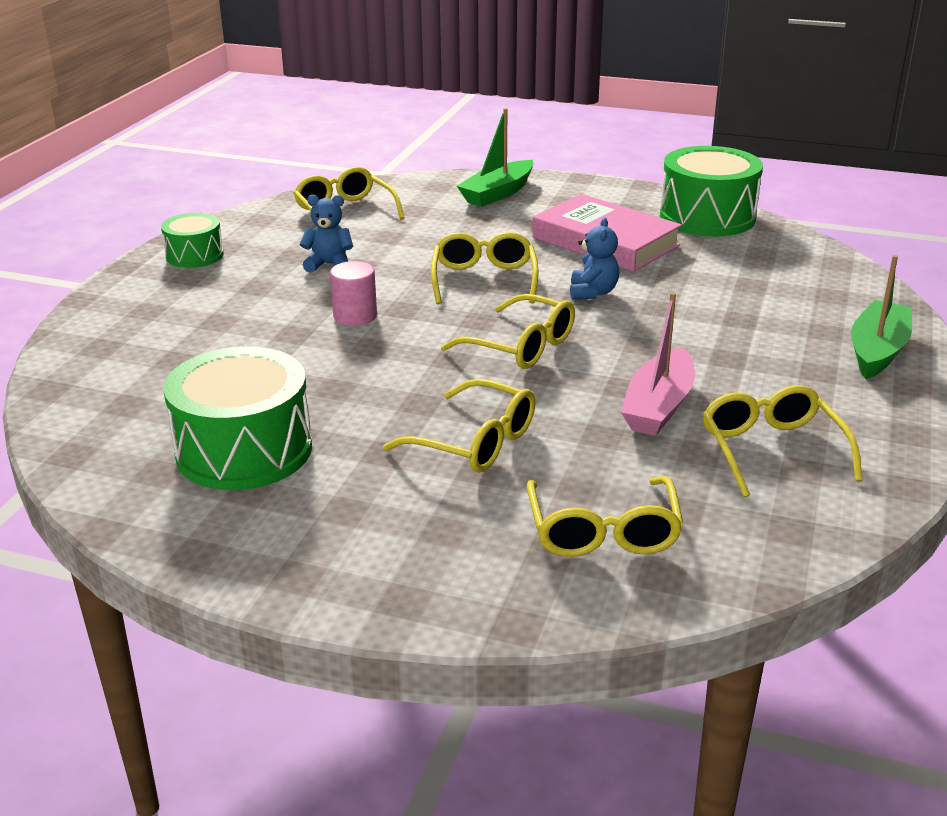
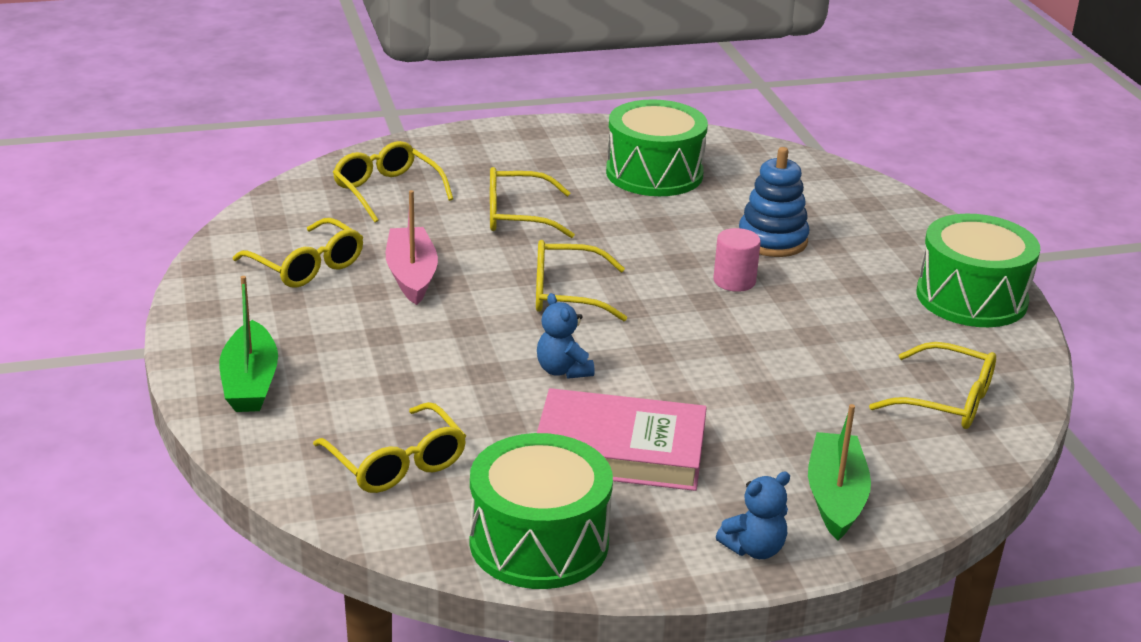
camera: 145 degrees right, 0 degrees up
green drum [161,213,224,268] -> green drum [916,214,1040,327], size x1.78
blue teddy bear [300,195,353,273] -> blue teddy bear moved to [716,471,790,559]
yellow glasses [431,232,539,304] -> yellow glasses moved to [313,402,466,493]
none -> blue stacking toy [739,147,809,257]

